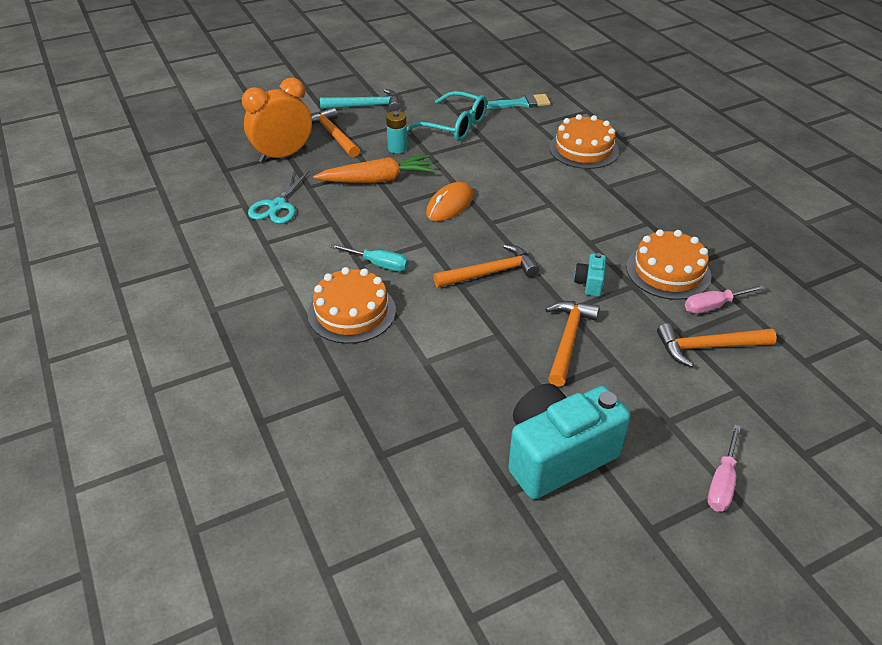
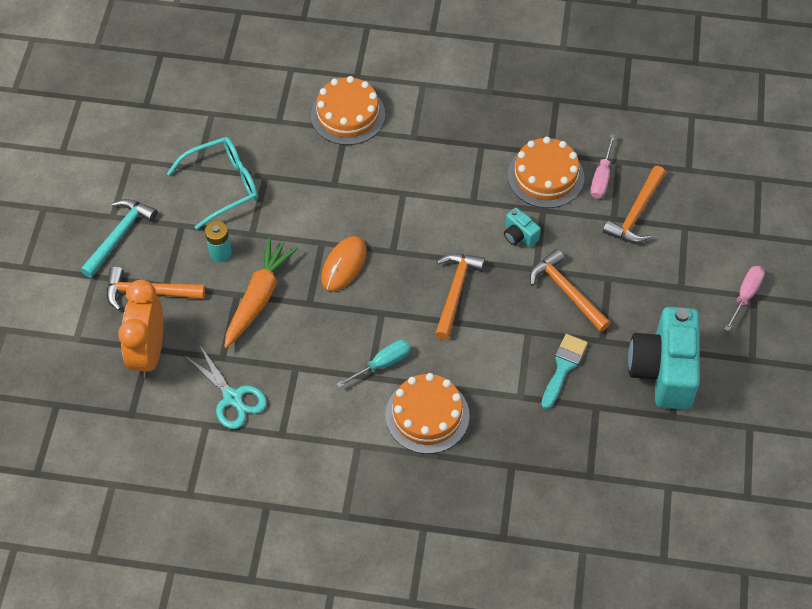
camera: 55 degrees left, 15 degrees up
orange mouse [426,182,473,221] -> orange mouse turned 45 degrees clockwise [321,236,367,292]
turquoise brush [487,94,550,109] -> turquoise brush moved to [541,334,588,409]
pink screwdriver [707,424,741,512] -> pink screwdriver turned 120 degrees counterclockwise [724,266,765,331]

